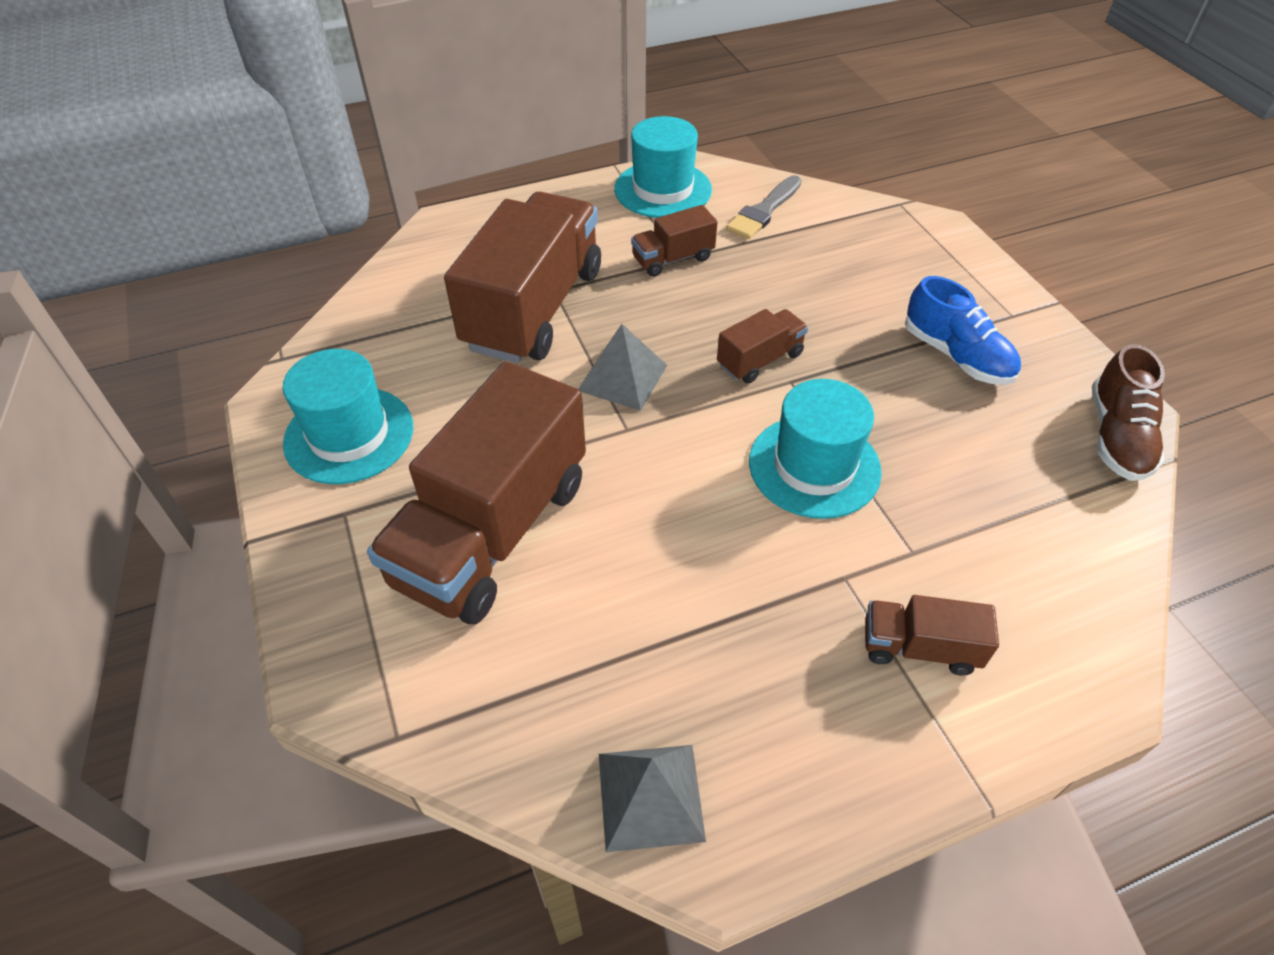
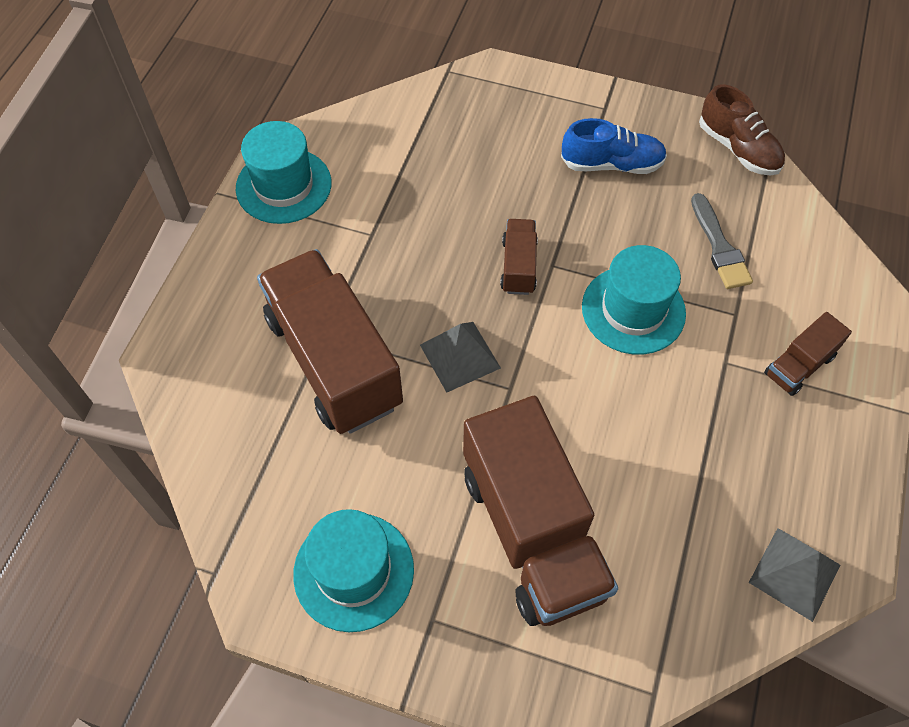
camera: 50 degrees left, 10 degrees up
brown truck [631,205,717,277] -> none
grey brush [726,175,802,239] -> grey brush moved to [691,193,753,289]

